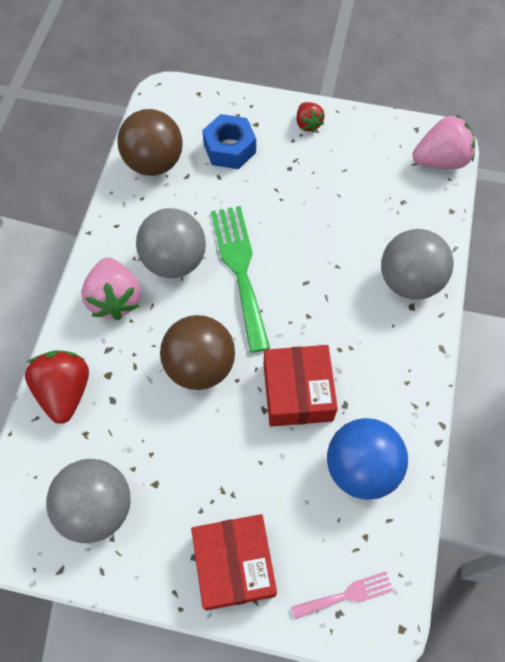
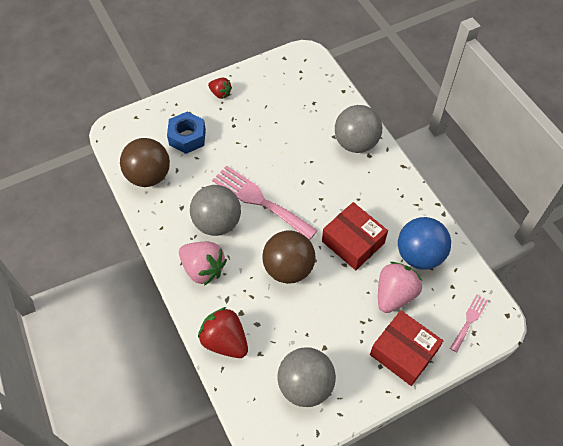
camera: 40 degrees left, 5 degrees down
green fork [211,206,270,353] -> pink fork [212,165,318,240]
pink strawberry [412,114,475,169] -> pink strawberry moved to [378,262,422,313]

